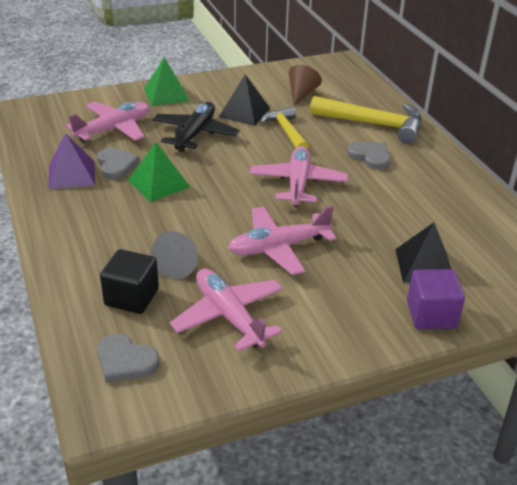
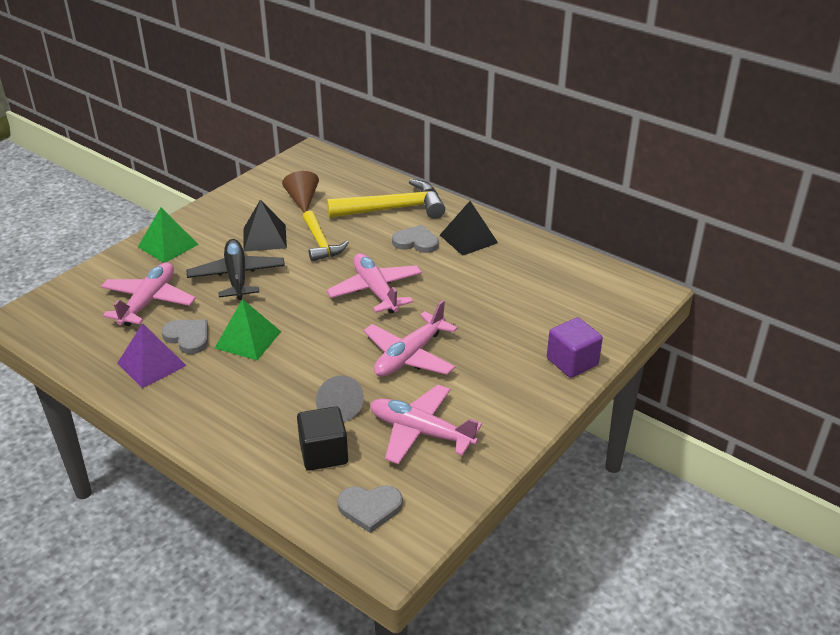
camera: 30 degrees left, 0 degrees up
yellow hammer [260,107,309,149] -> yellow hammer turned 150 degrees counterclockwise [303,211,349,262]
black pyramid [395,222,451,283] -> black pyramid moved to [440,201,498,256]

